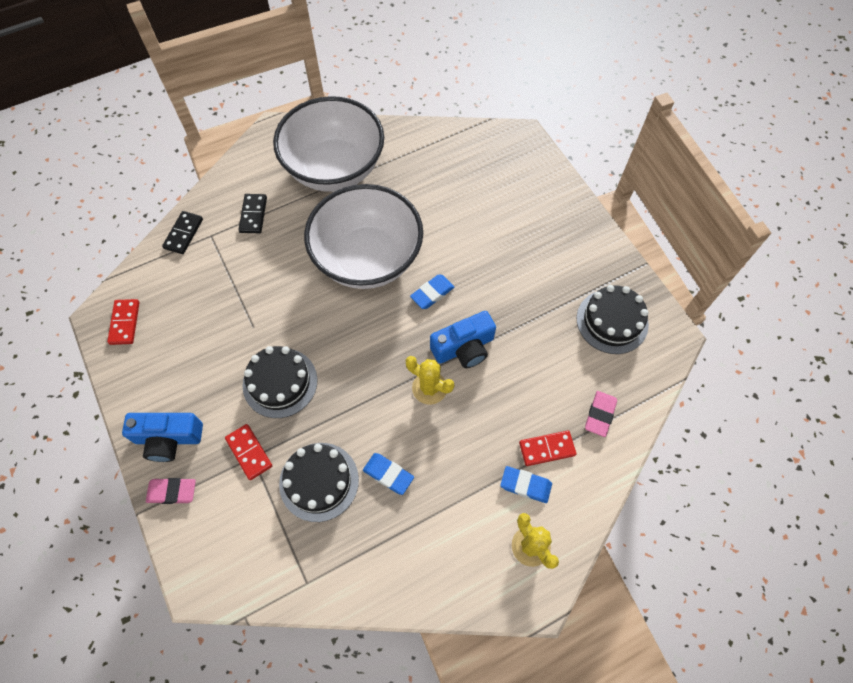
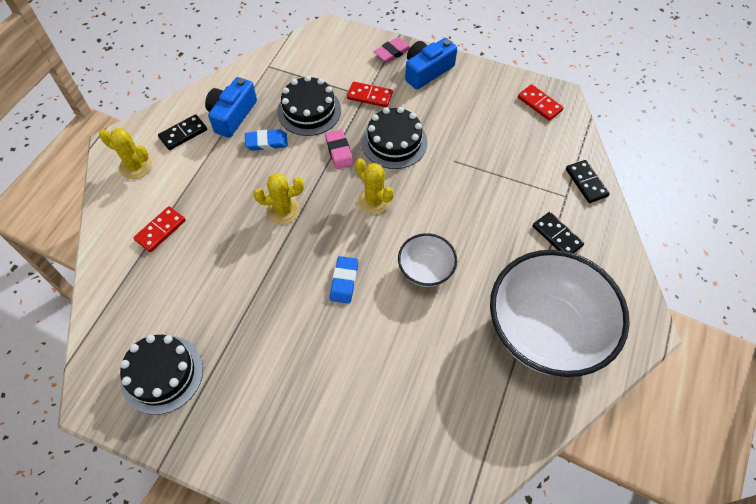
camera: 140 degrees right, 5 degrees down
white bowl [304,184,423,289] -> white bowl [398,233,457,287], size x0.47
blue camera [430,311,496,368] -> blue camera moved to [205,77,257,138]
blue eraser [500,466,552,503] -> none
pink eraser [585,391,617,437] -> pink eraser moved to [325,130,354,169]
none -> black domino [158,114,207,150]
none -> yellow cactus [355,158,394,214]

